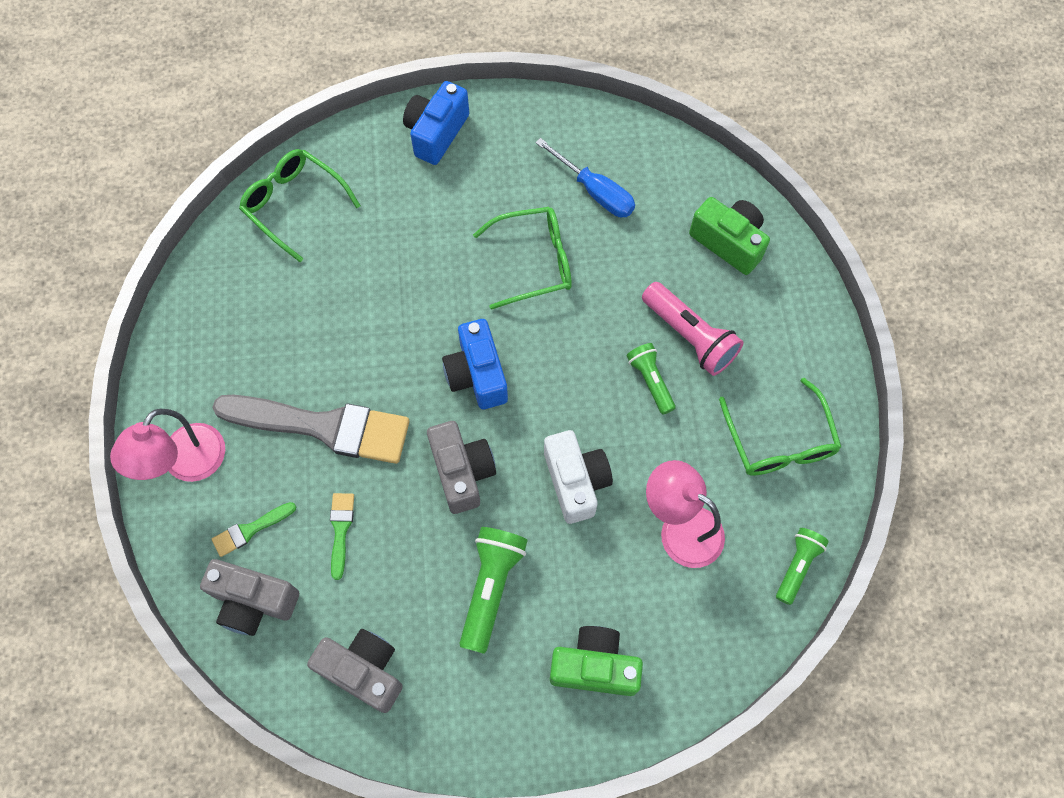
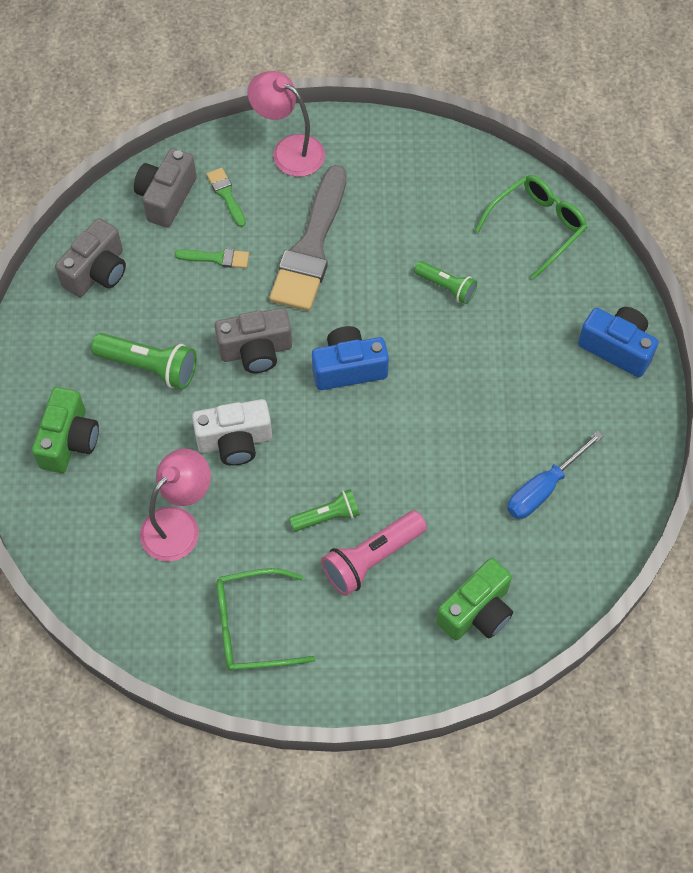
camera: 95 degrees right, 5 degrees down
green glasses [473,207,572,310] -> none
green flashlight [776,528,829,605] -> green flashlight moved to [414,261,477,304]

